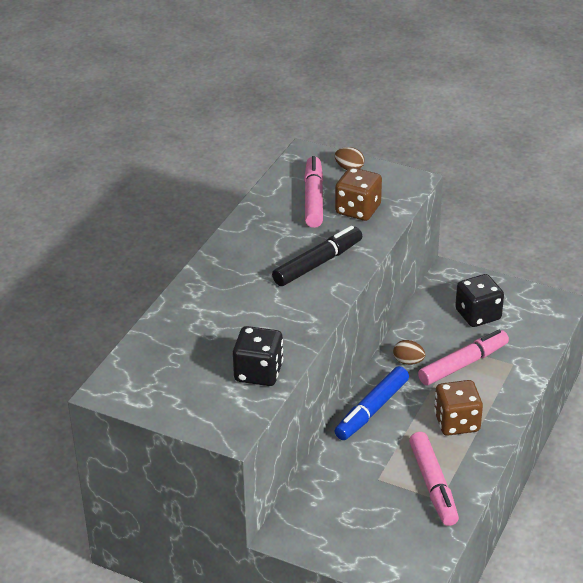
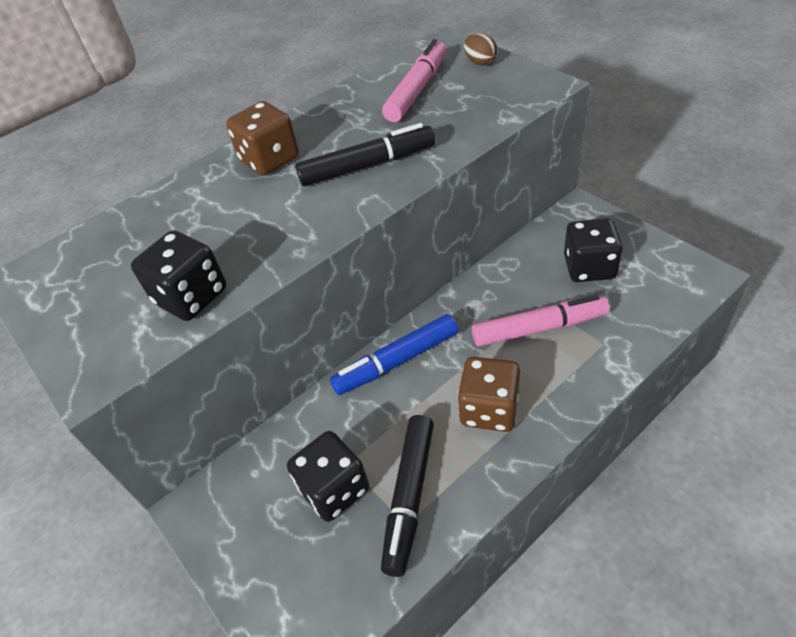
camera: 30 degrees right, 10 degrees up
brown dice [335,167,382,221] -> brown dice moved to [226,101,299,176]
brown egg [393,340,426,365] -> none
pink marker [409,432,459,526] -> black marker [381,415,434,577]
none -> black dice [287,431,369,522]

